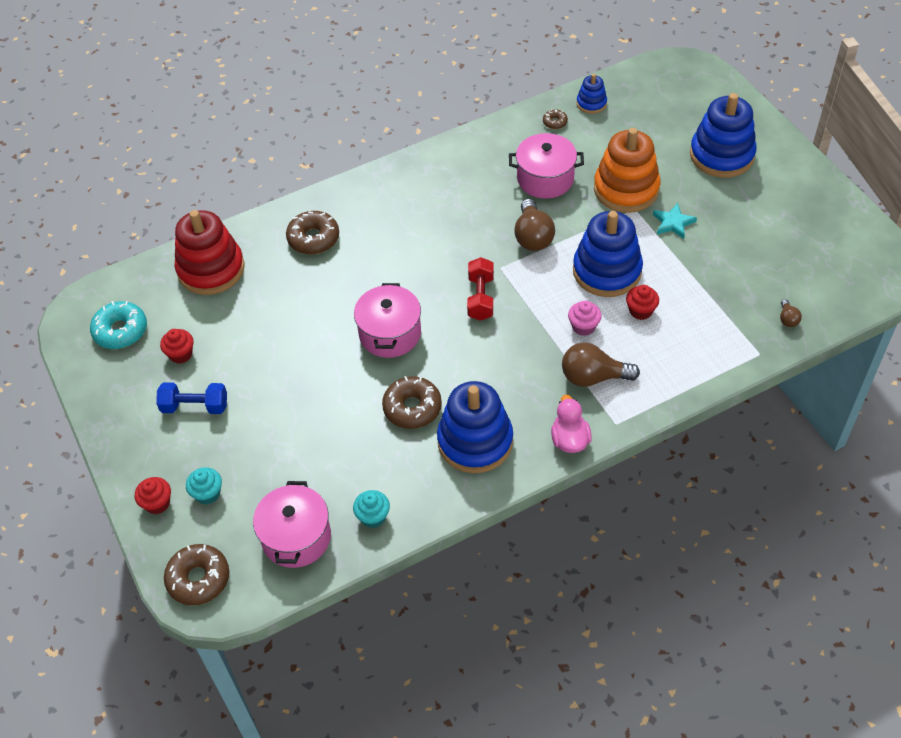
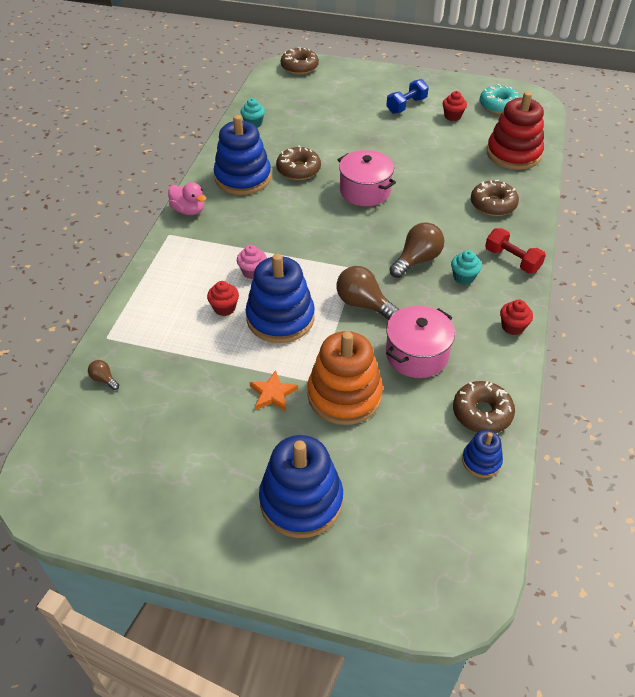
camera: 130 degrees right, 5 degrees down
red cupcake [135,477,171,514] -> red cupcake moved to [500,300,533,335]
turquoise cupcake [186,467,222,504] -> turquoise cupcake moved to [451,250,482,285]
pink pot [253,481,331,568] -> none
red dumbbell [467,257,494,321] -> red dumbbell moved to [485,228,546,273]
brown donut [543,109,568,129] -> brown donut [453,381,515,433], size x1.99
brown light bulb [562,342,640,387] -> brown light bulb moved to [389,222,444,278]
turquoise star [653,203,697,239] -> orange star [250,370,298,411]

